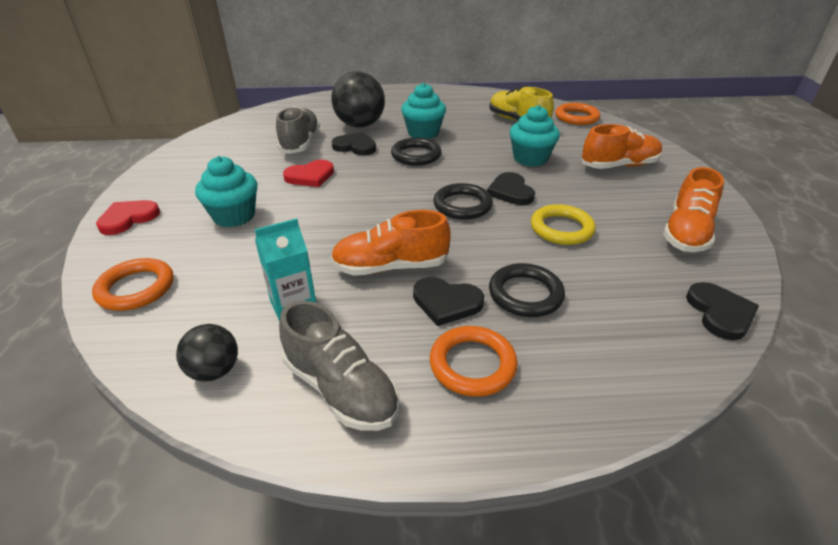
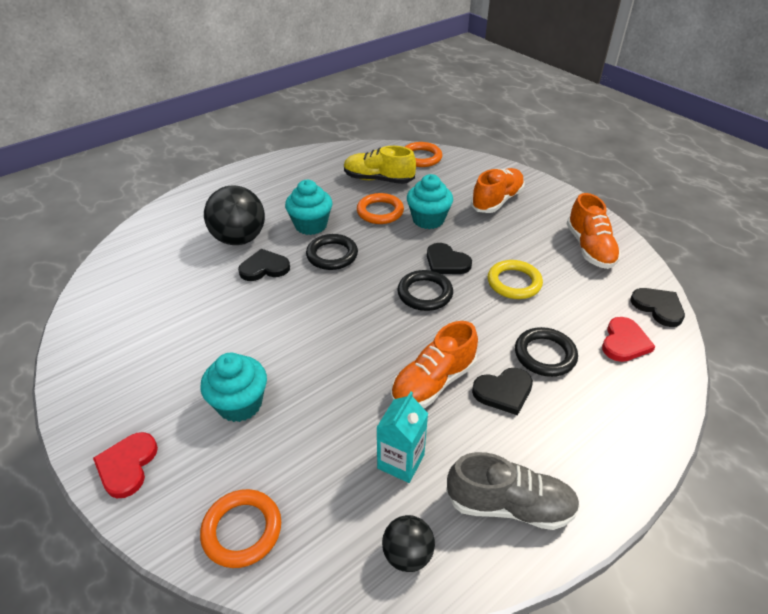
camera: 35 degrees left, 5 degrees up
grey shoe [276,106,320,154] -> none
red heart [283,160,334,187] -> red heart moved to [602,317,656,362]
orange ring [430,326,518,397] -> orange ring moved to [357,193,404,224]

